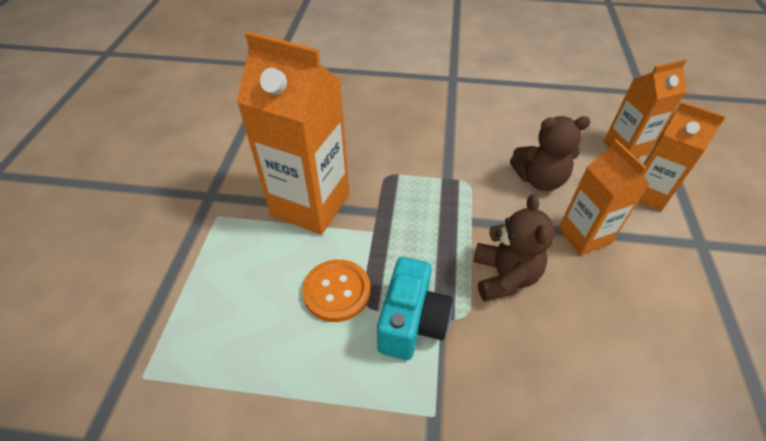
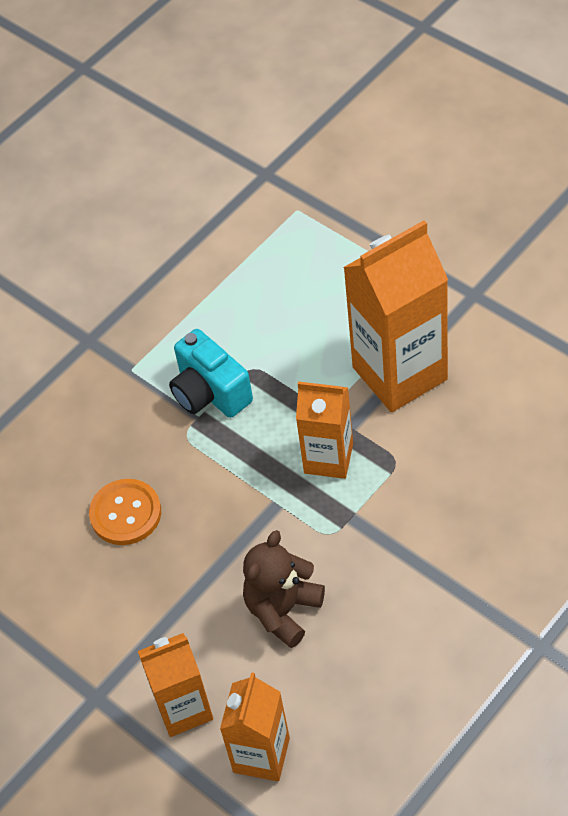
camera: 130 degrees right, 5 degrees up
orange button [302,259,371,322] -> orange button moved to [89,479,161,545]
brown teddy bear [474,194,555,301] -> none
orange carton [559,139,650,255] -> orange carton moved to [296,381,353,479]

